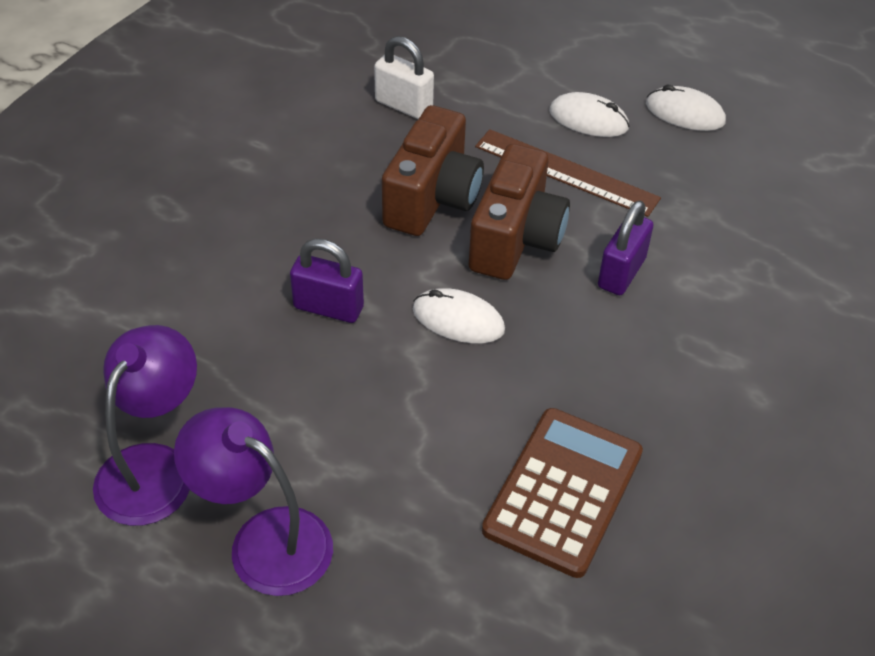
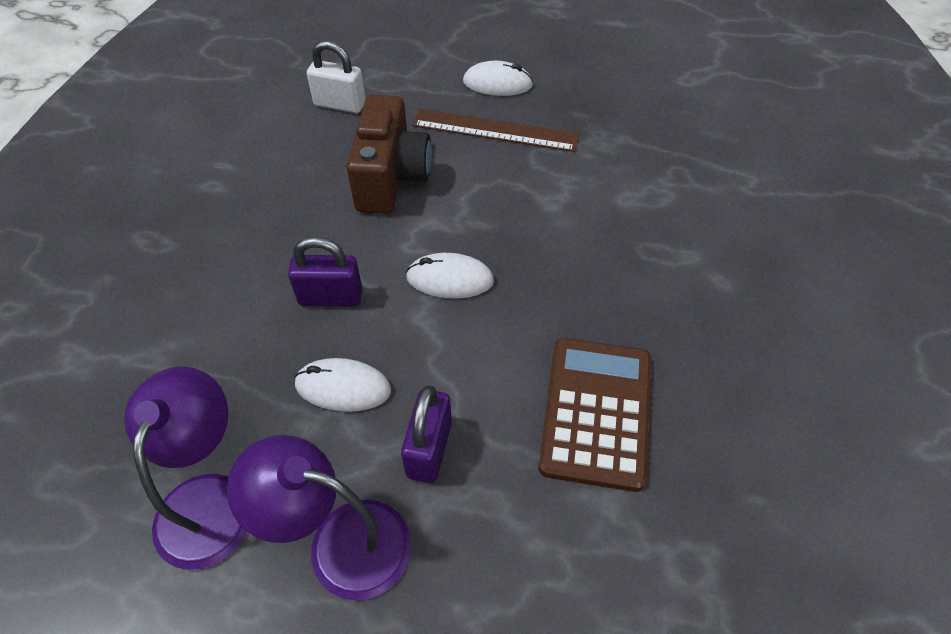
camera: 15 degrees left, 5 degrees up
brown camera [469,144,570,280] -> none
purple padlock [598,201,653,295] -> purple padlock moved to [401,385,452,483]
white mouse [646,85,726,131] -> white mouse moved to [294,358,391,412]

